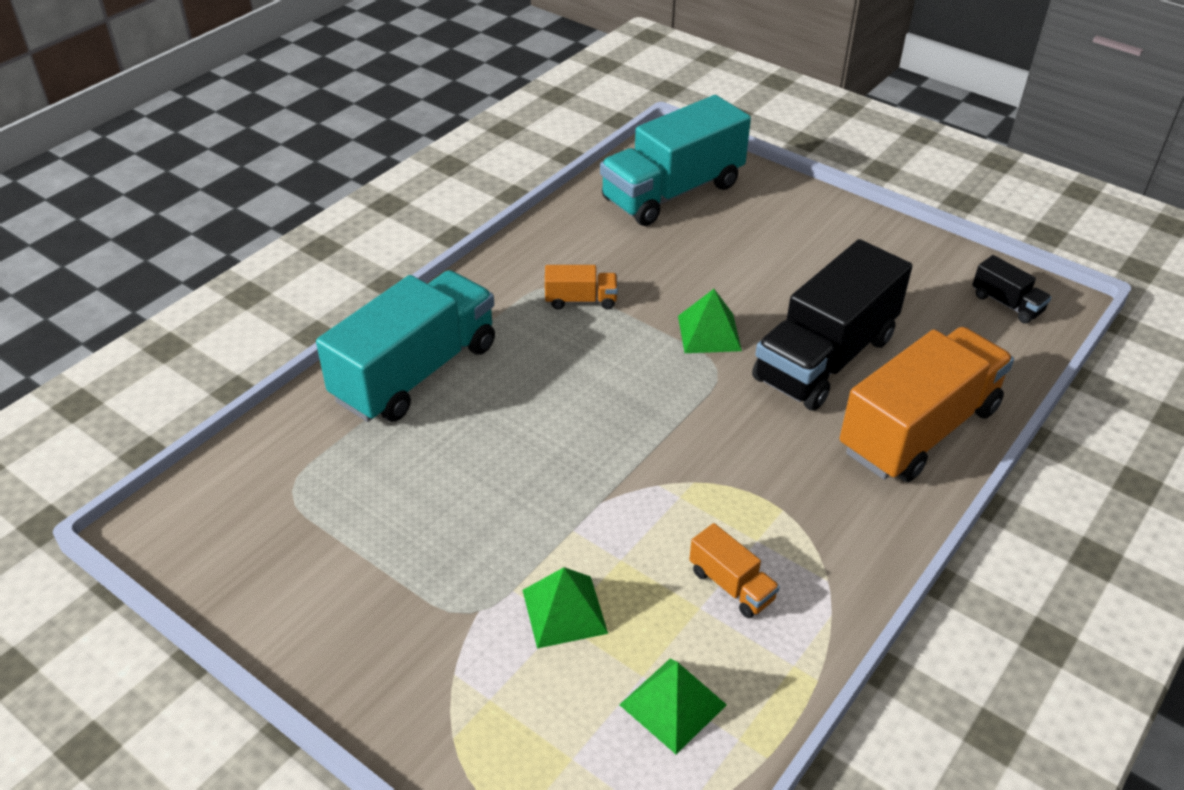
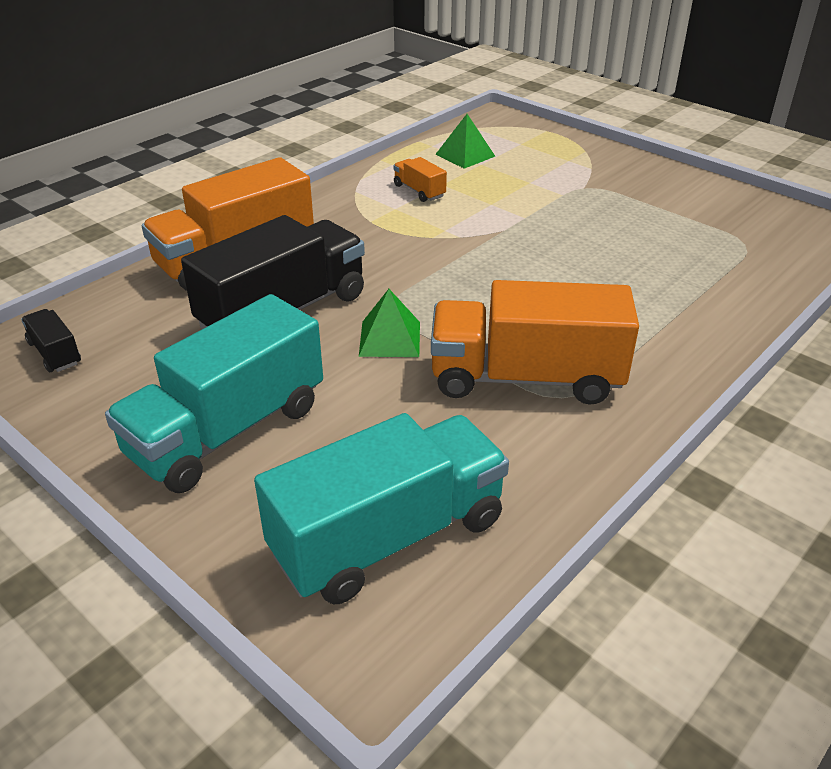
camera: 175 degrees left, 5 degrees down
turquoise truck [316,270,495,422] -> turquoise truck moved to [105,294,323,493]
green pyramid [523,567,608,649] -> none
orange truck [545,265,618,309] -> orange truck [431,280,639,405], size x2.31

